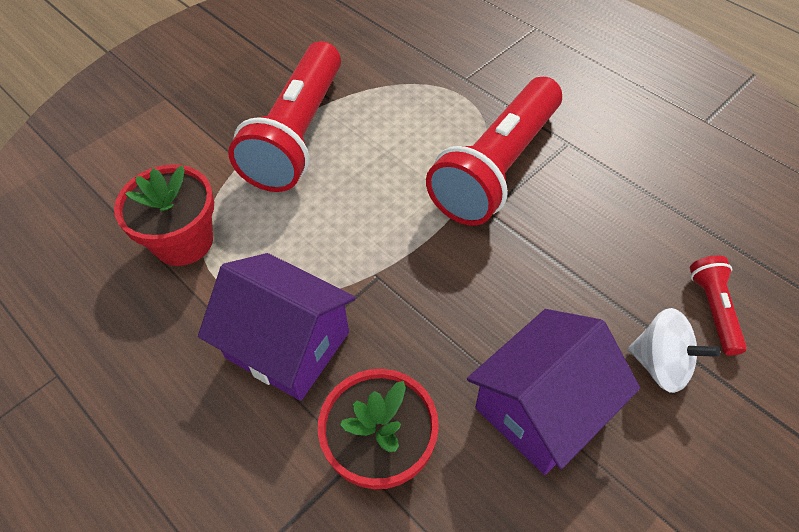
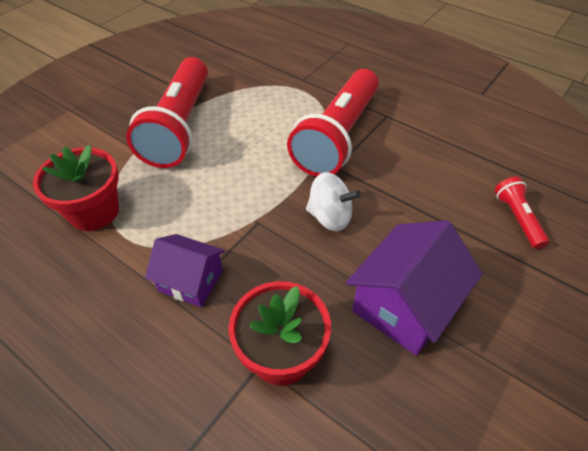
camera: 10 degrees left, 5 degrees down
purple house [198,253,356,401] -> purple house [145,234,225,307], size x0.63
white spinning top [628,308,720,393] -> white spinning top moved to [306,172,361,231]

